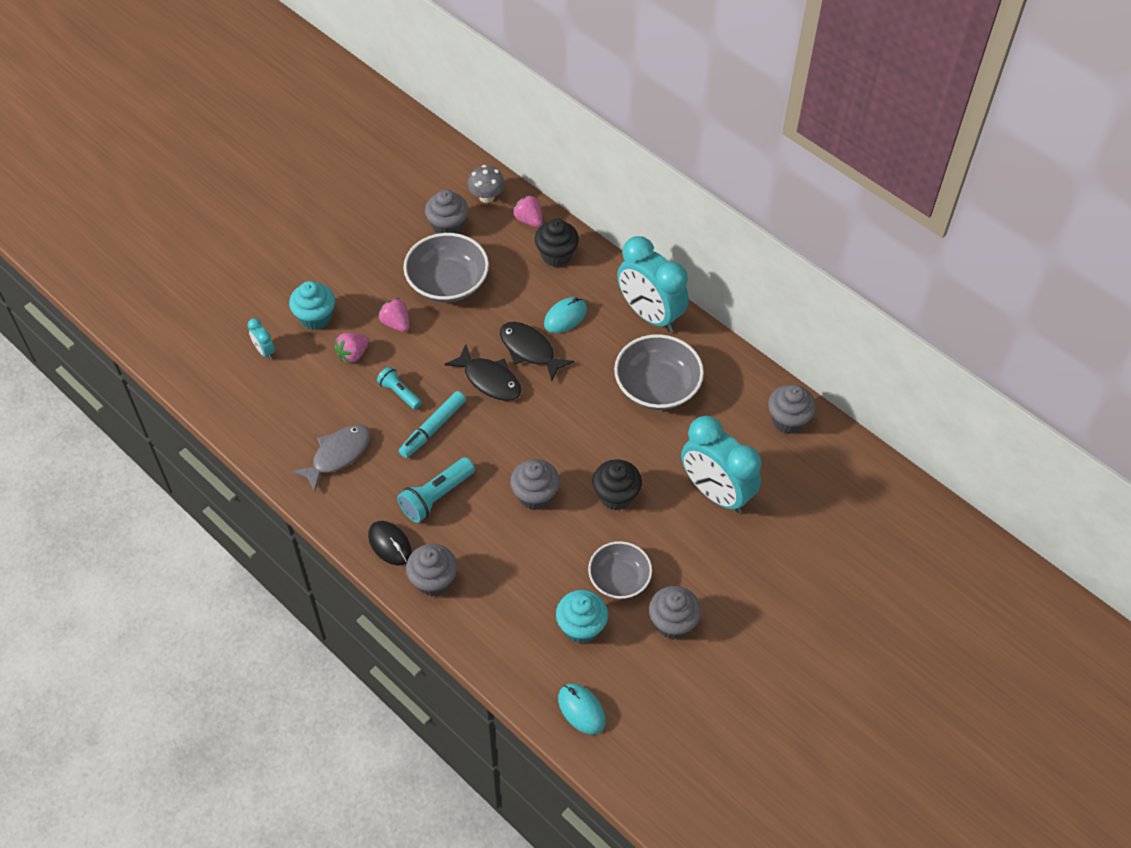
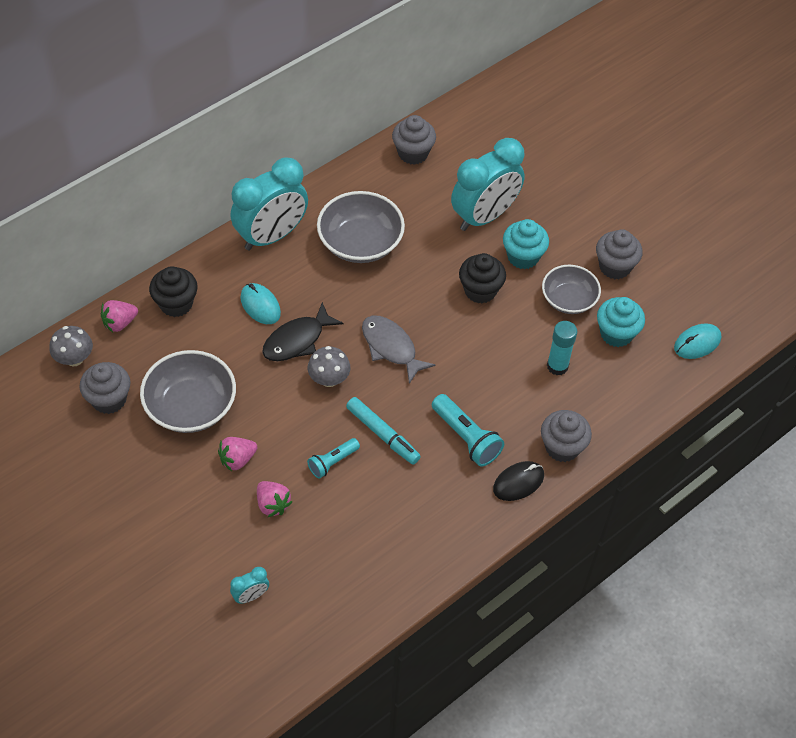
camera: 85 degrees left, 0 degrees up
turquoise cupcake [289,281,335,330] -> turquoise cupcake moved to [503,219,549,269]
grey fish [292,425,371,492] -> grey fish moved to [362,315,435,384]
black fish [444,345,521,401] -> grey mushroom [308,346,350,387]
grey cupcake [510,459,560,510] -> none
none -> turquoise glue stick [547,321,577,375]

